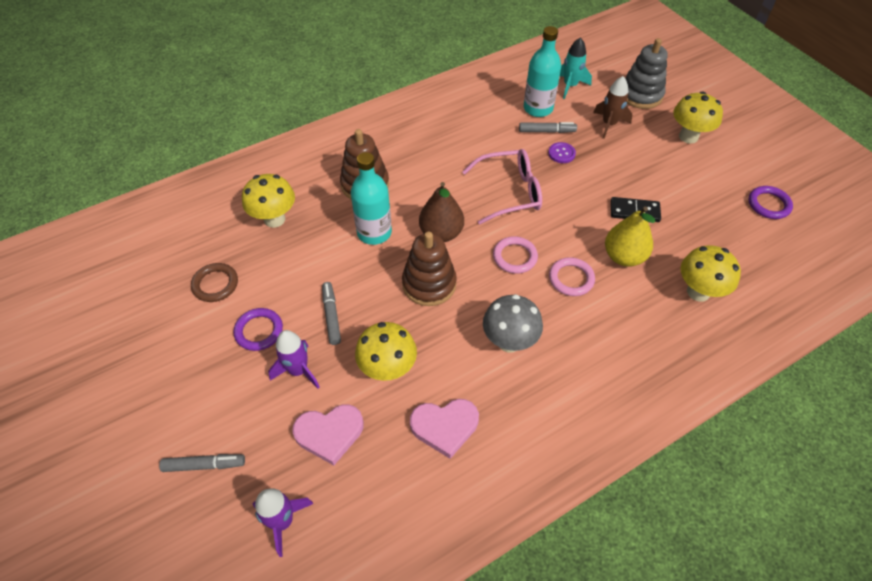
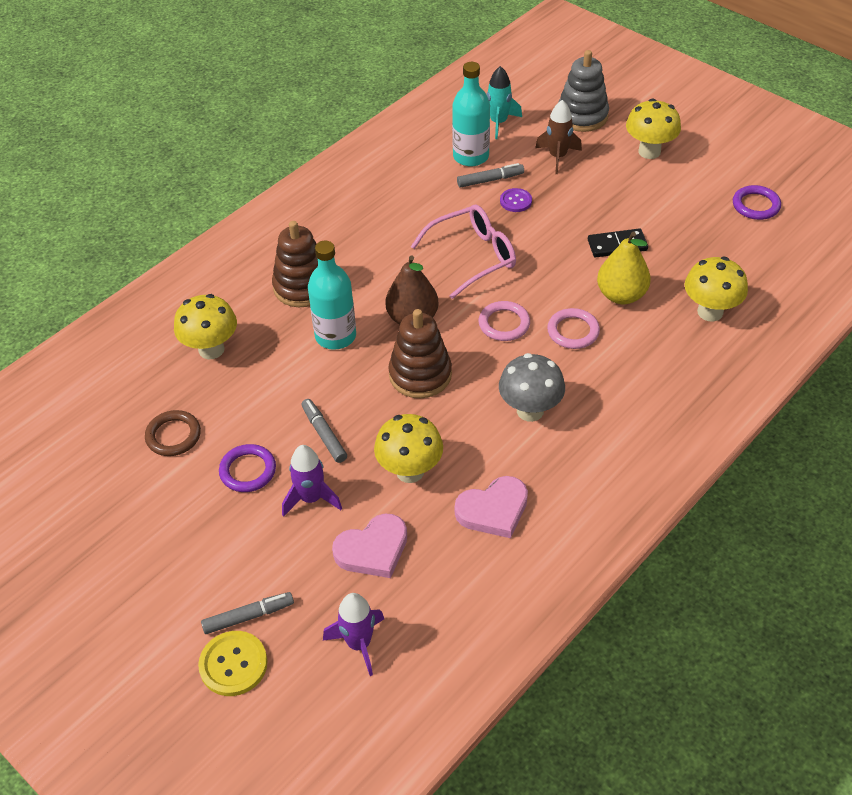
camera: 15 degrees left, 5 degrees down
none -> yellow button [198,631,268,696]

